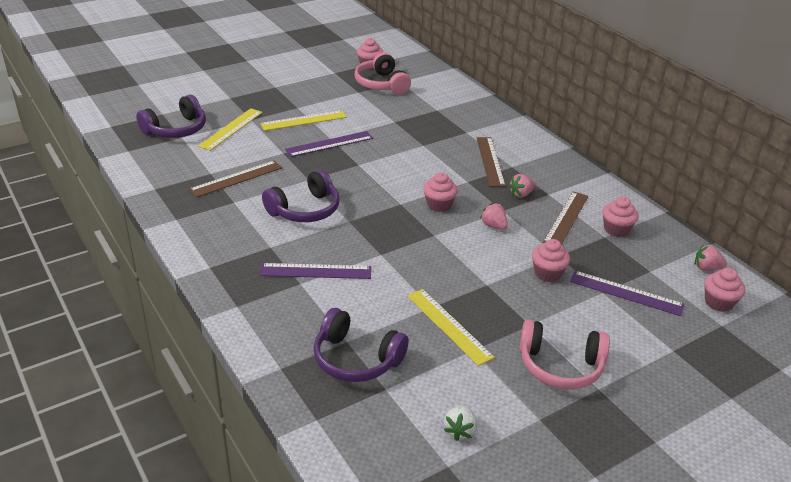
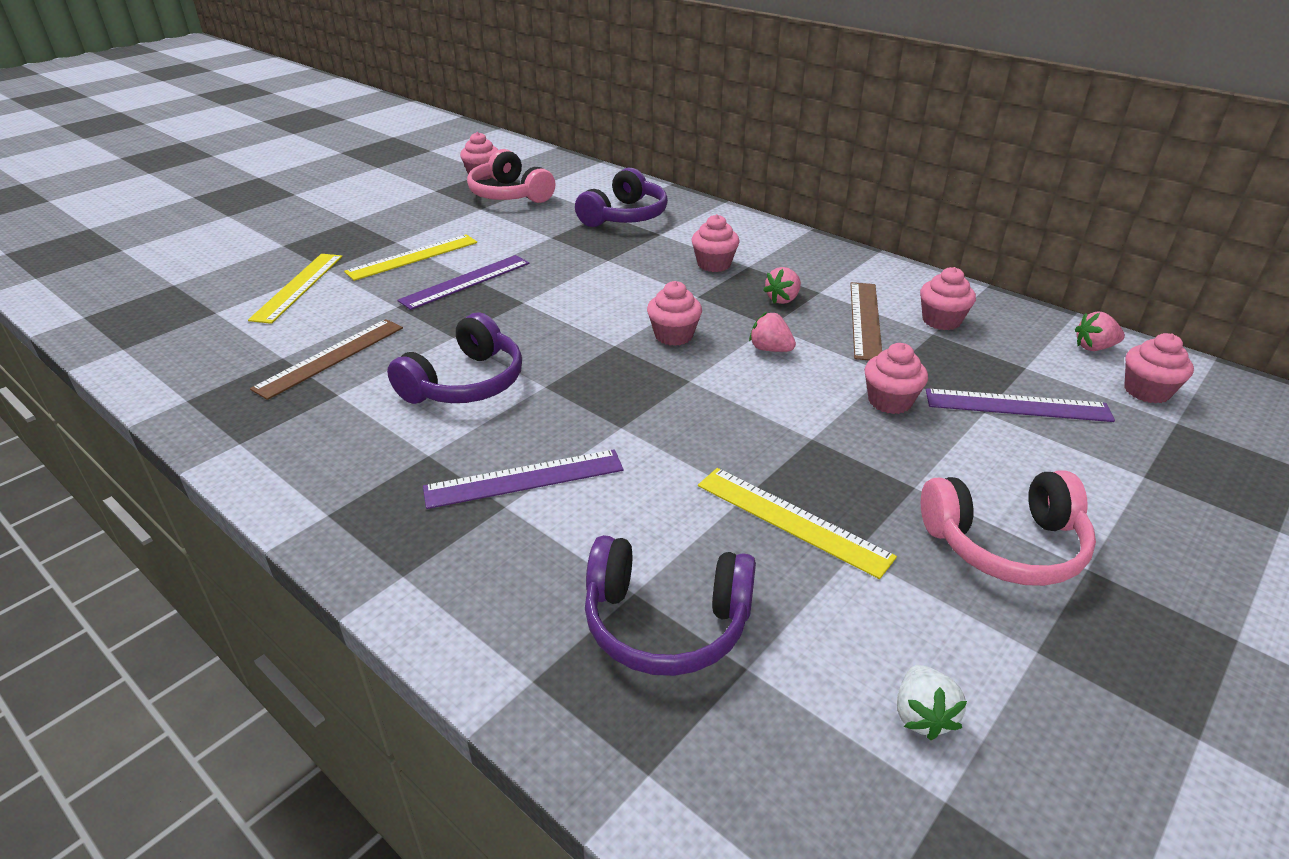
camera: 15 degrees left, 0 degrees up
purple headphones [136,95,206,138] -> purple headphones moved to [575,168,668,227]
brown ruler [477,137,506,187] -> pink cupcake [691,214,740,272]

